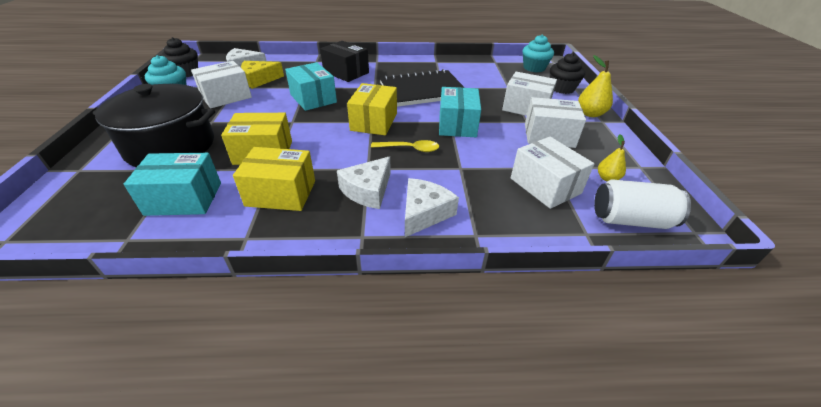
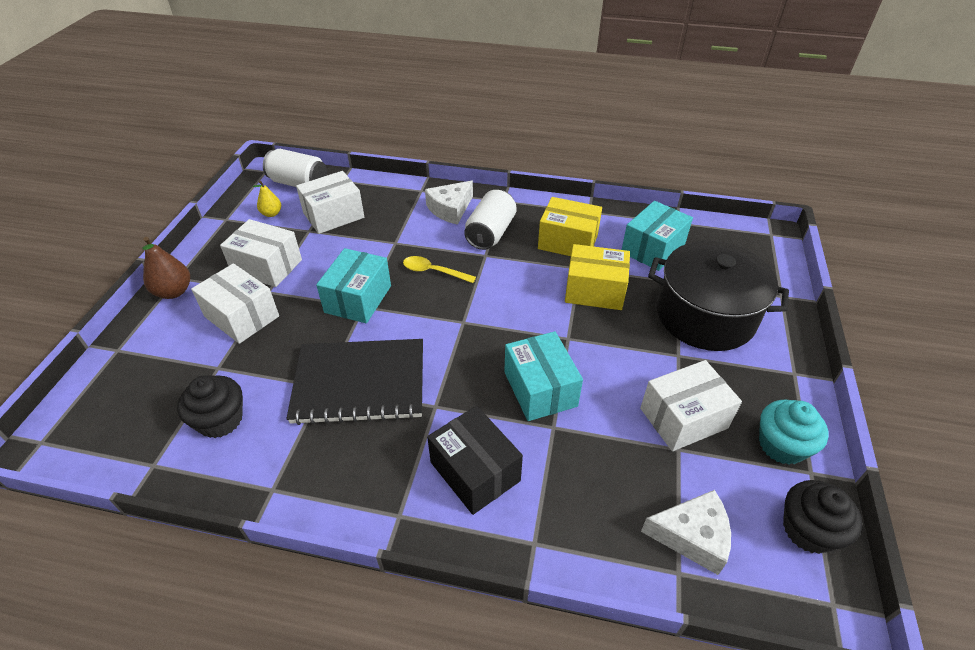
camera: 165 degrees left, 5 degrees up
turquoise box [124,153,221,216] -> turquoise box turned 60 degrees counterclockwise [622,201,693,271]
yellow cheese [241,61,284,89] -> none
white cheese [337,156,391,209] -> white can [464,190,517,250]
yellow box [347,83,397,135] -> none
white box [511,137,594,209] -> white box turned 75 degrees clockwise [296,171,364,234]
turquoise cupcake [522,35,554,72] -> none
black cupcake [550,53,585,94] -> black cupcake moved to [177,375,243,438]
yellow pear [578,55,613,117] -> brown pear [142,237,190,299]

